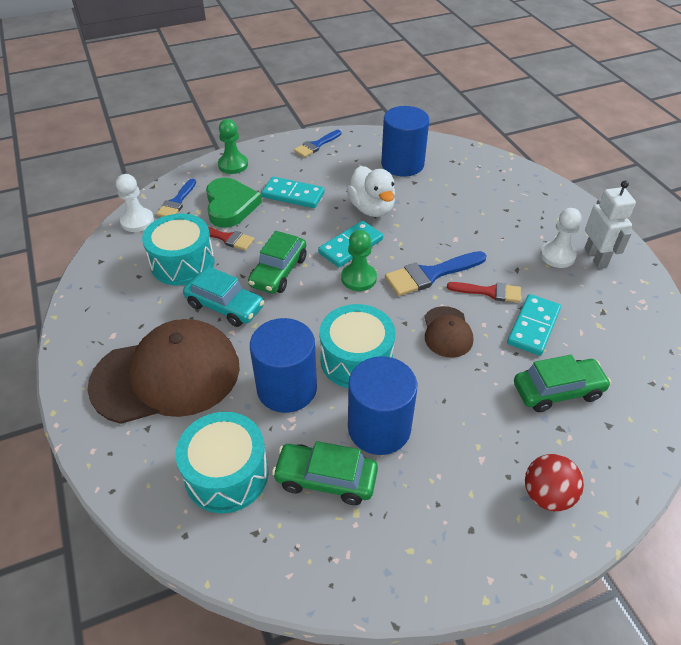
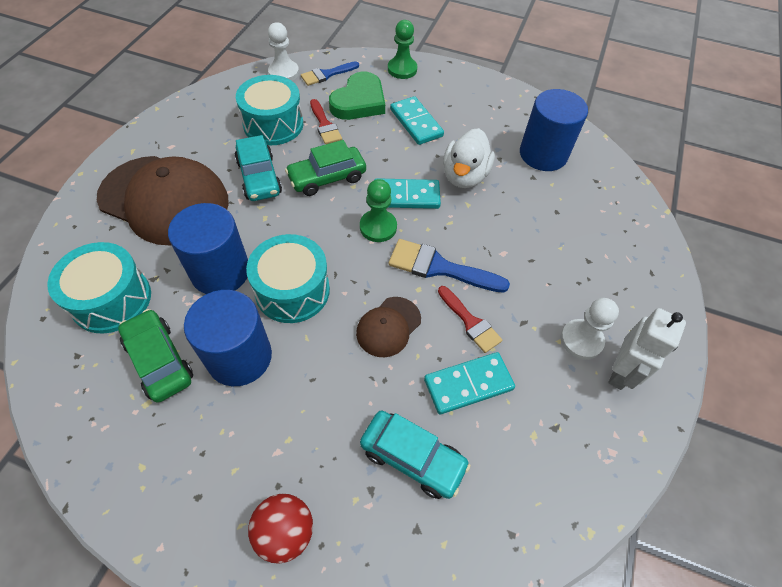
camera: 40 degrees right, 10 degrees up
blue brush [294,130,341,158] -> none
green car [514,355,611,412] -> turquoise car [360,410,471,499]

